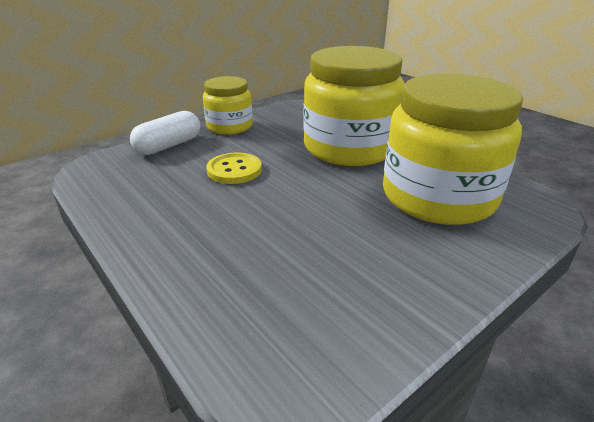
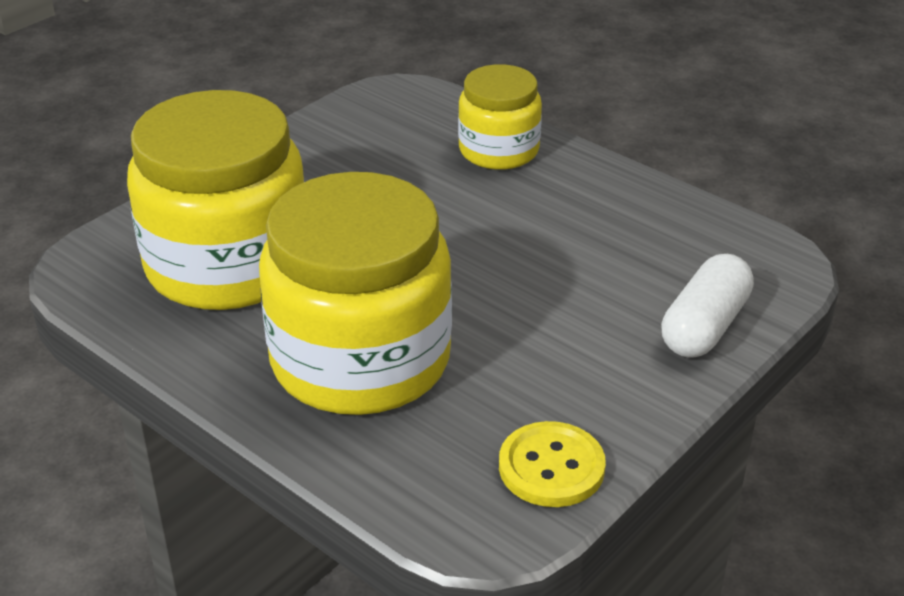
camera: 170 degrees right, 5 degrees up
yellow jar [203,76,253,135] -> yellow jar moved to [458,64,542,170]
yellow button [206,153,262,184] -> yellow button moved to [499,421,606,507]

